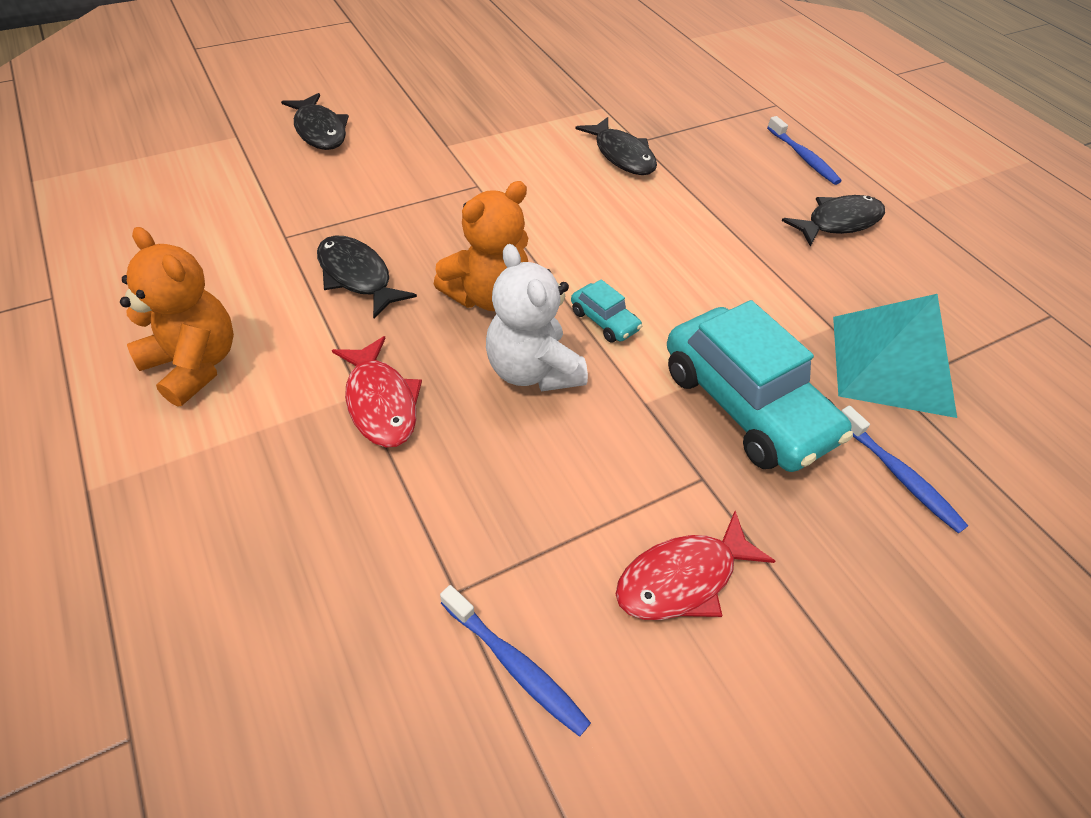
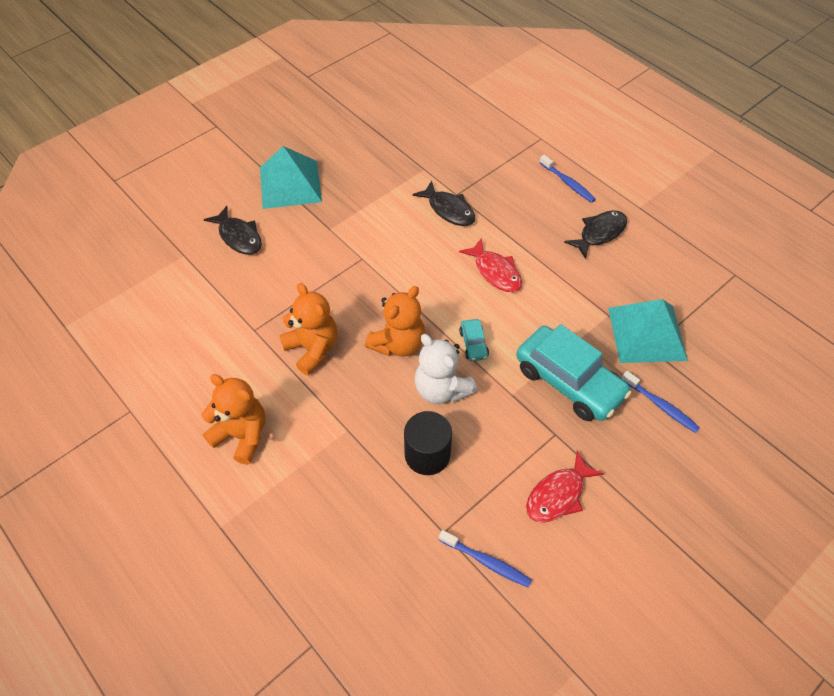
camera: 10 degrees left, 5 degrees up
black fish [317,235,417,319] -> orange teddy bear [279,283,338,376]
red fish [332,336,422,447] -> red fish moved to [459,238,522,292]
turquoise car [571,280,642,342] -> turquoise car turned 45 degrees clockwise [459,319,489,361]
none -> turquoise pyramid [260,146,322,209]
none -> black cylinder [404,411,452,475]

